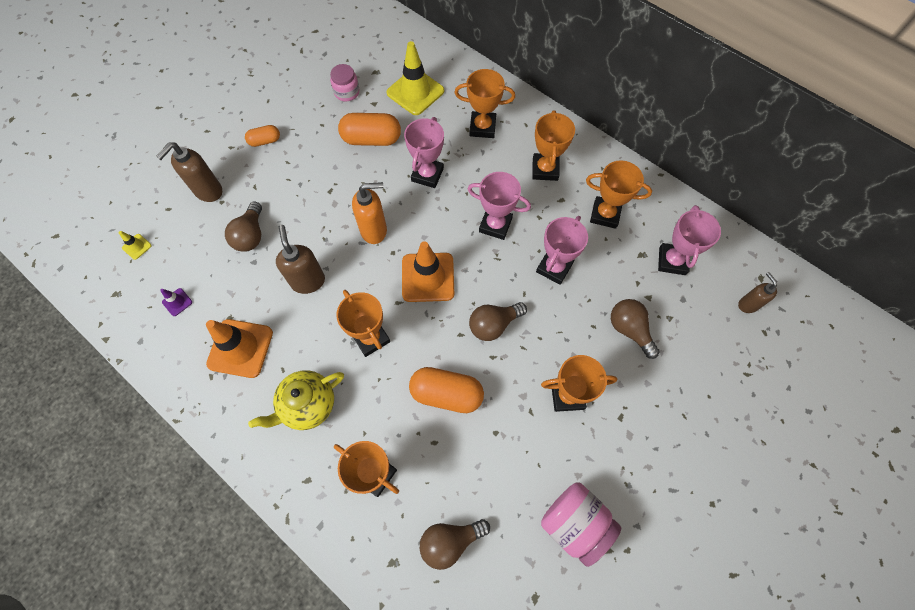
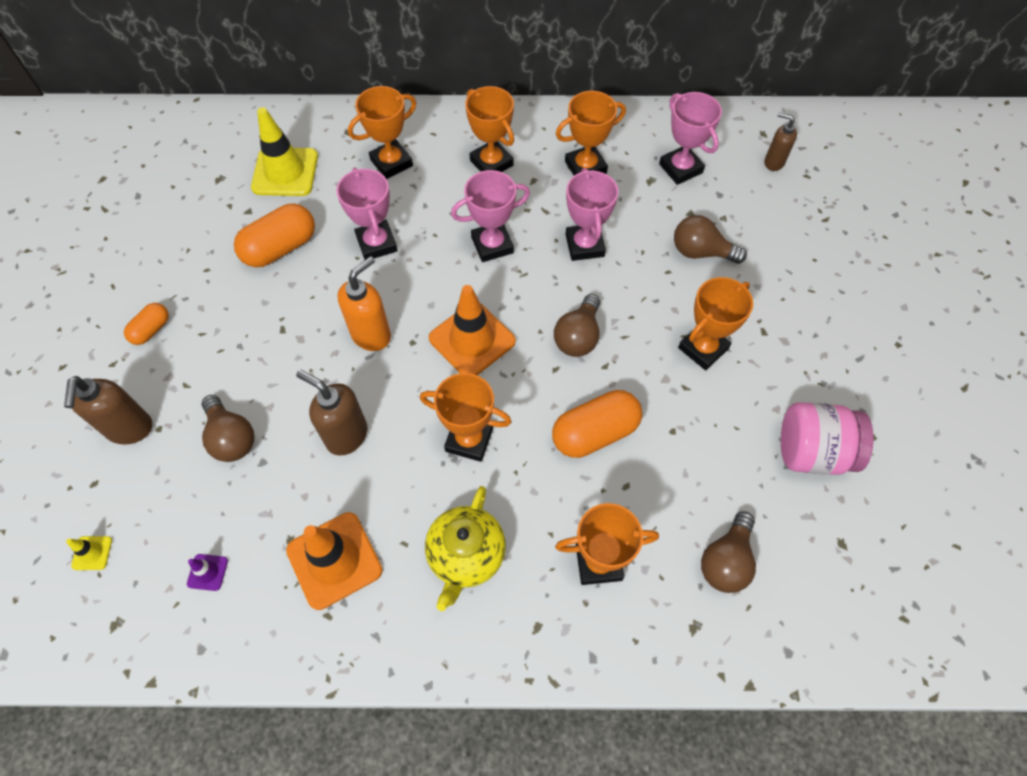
camera: 40 degrees left, 5 degrees down
pink jar [330,64,359,101] -> none

